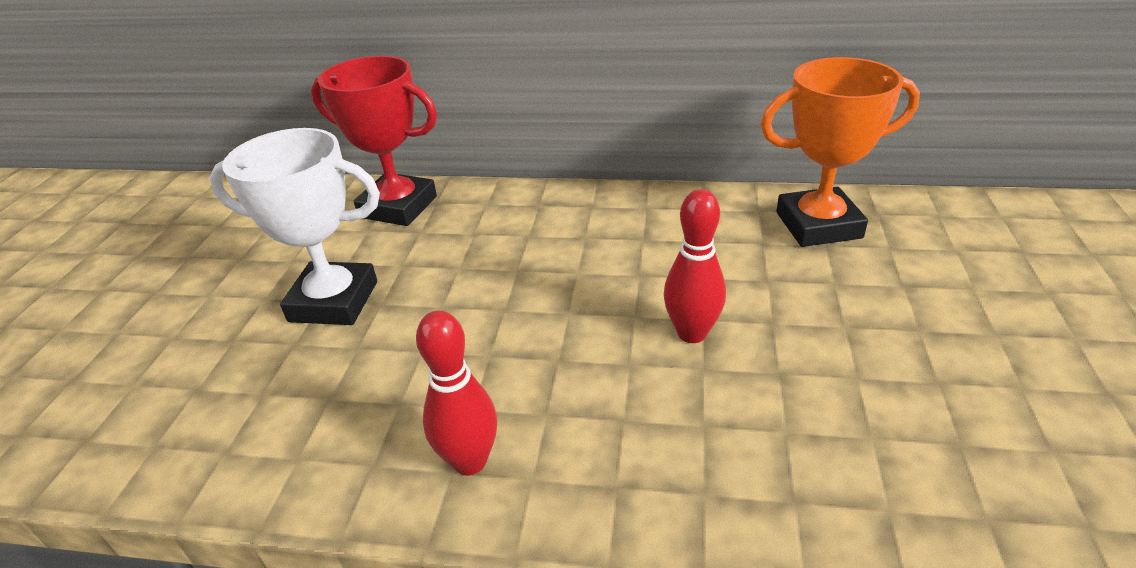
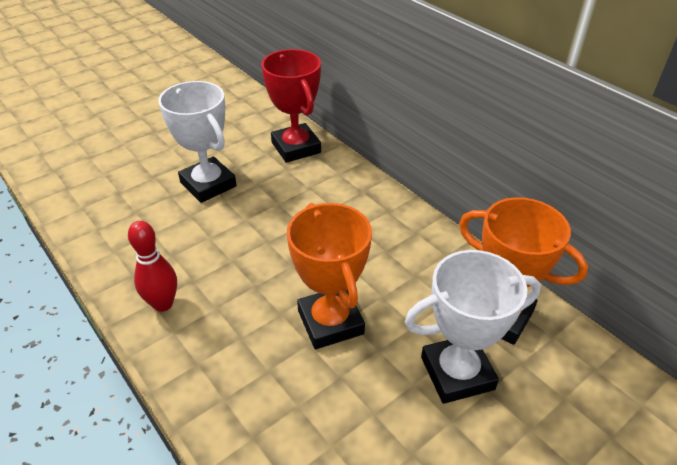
camera: 40 degrees right, 5 degrees up
red bowling pin [664,189,726,343] -> orange trophy [287,203,372,349]
none -> white trophy [405,250,541,404]

